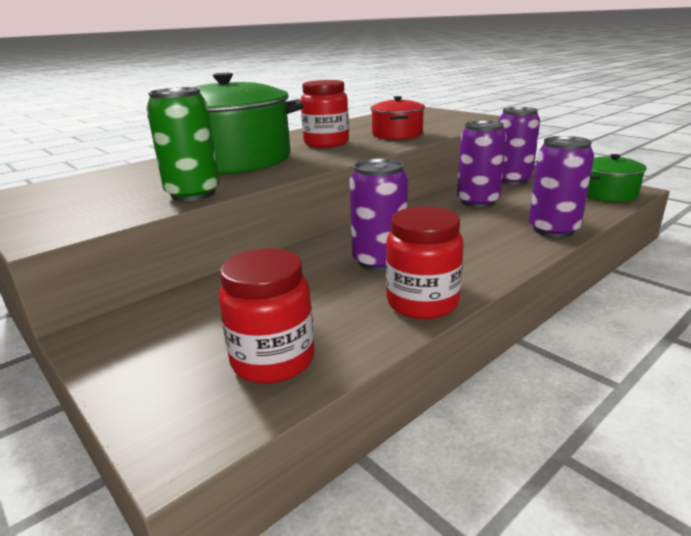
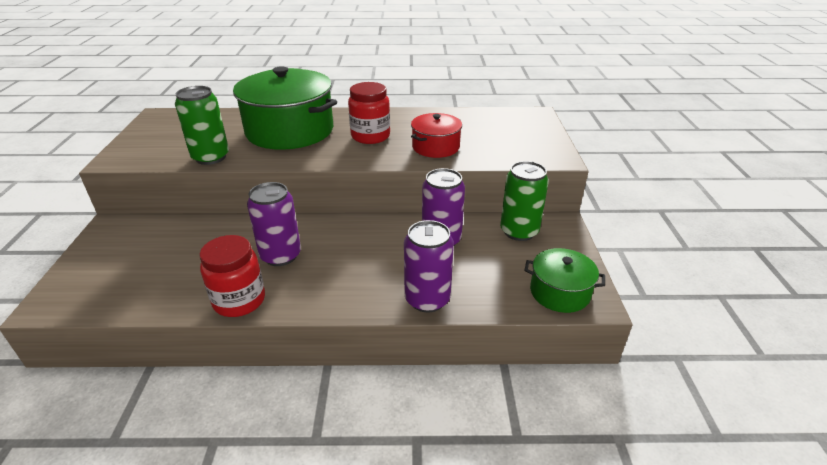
camera: 40 degrees right, 10 degrees up
red jar [218,248,314,384] -> none
purple can [498,107,540,185] -> green can [500,161,549,241]

